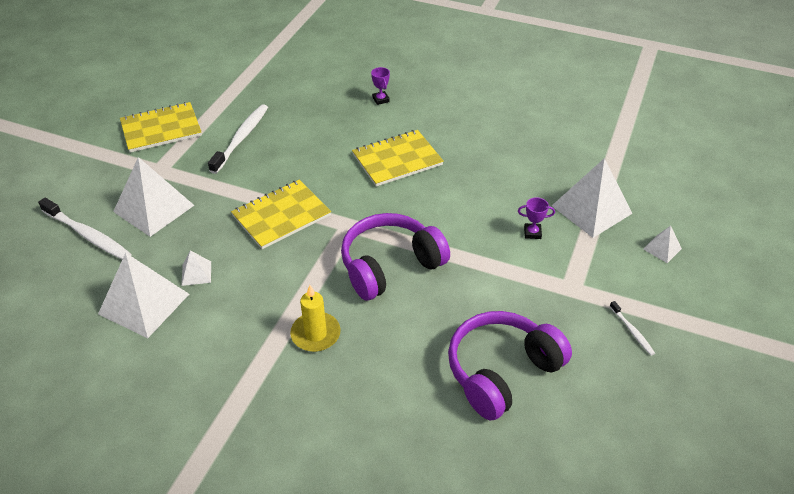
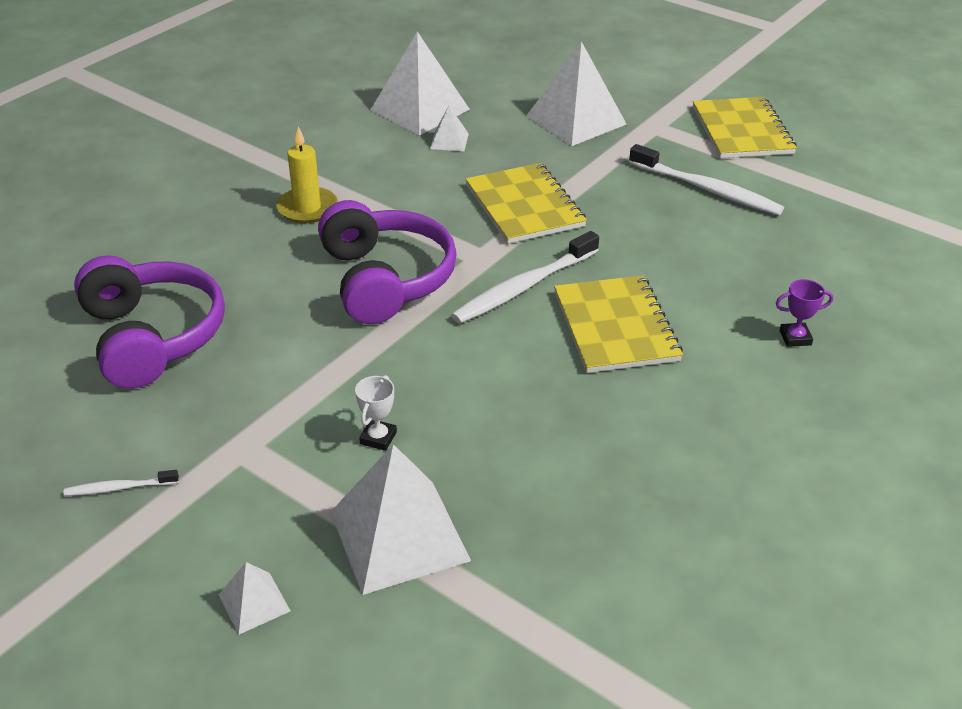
camera: 105 degrees right, 5 degrees down
white toothbrush [38,198,132,259] -> white toothbrush moved to [451,231,599,324]
purple trophy [518,197,555,239] -> white trophy [355,375,397,451]

